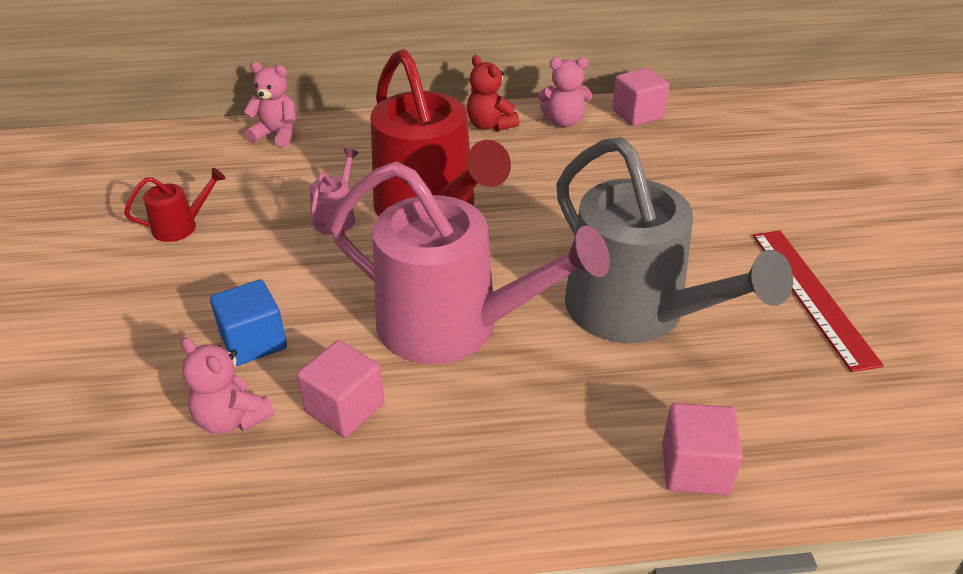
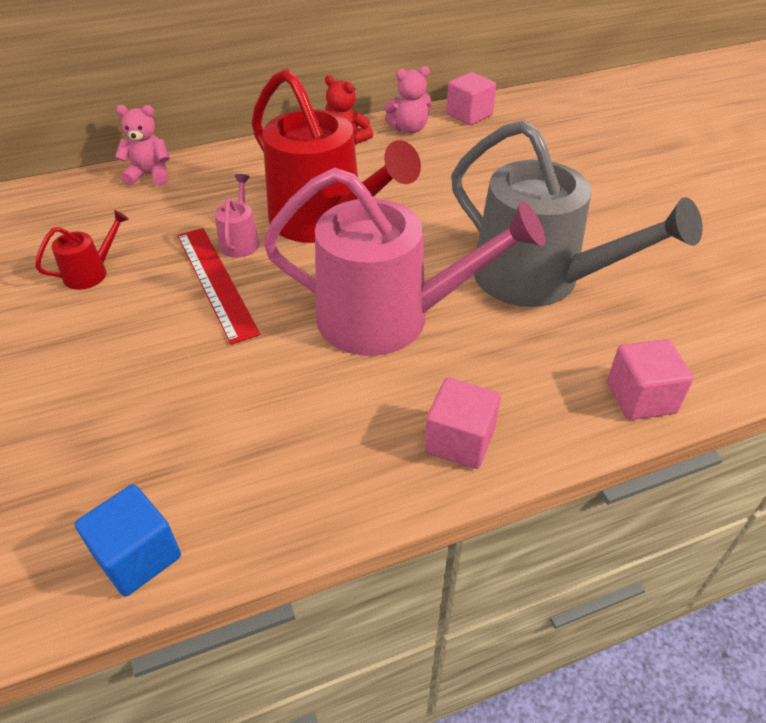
camera: 15 degrees left, 5 degrees up
pink teddy bear [181,338,275,434] -> none
blue cube [210,279,287,366] -> blue cube moved to [75,484,181,597]
pink cube [297,340,385,437] -> pink cube moved to [425,378,501,469]
red ruler [753,231,884,372] -> red ruler moved to [177,228,261,345]

